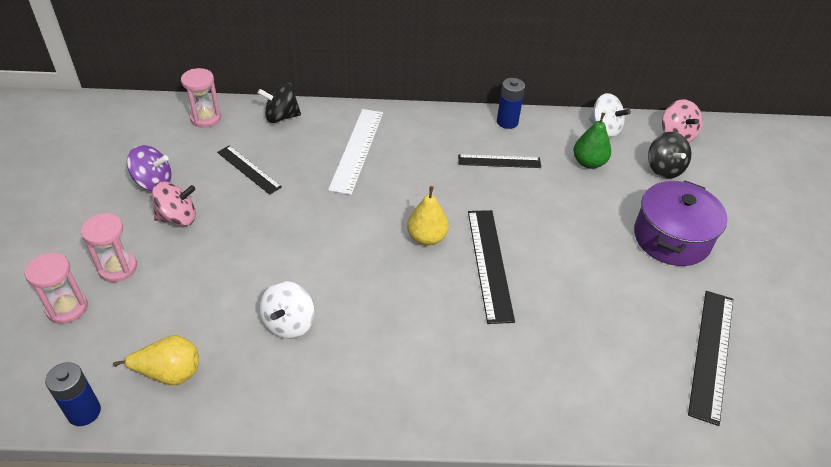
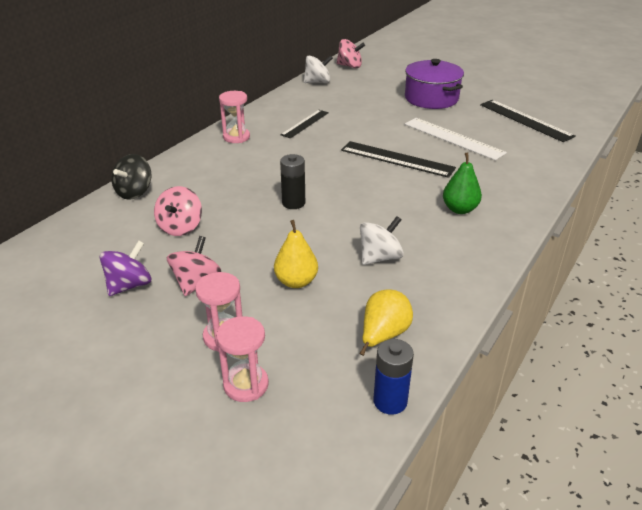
camera: 55 degrees left, 10 degrees down
pink hourglass [181,68,221,128] -> pink hourglass moved to [219,91,250,143]
black ruler [217,145,282,195] -> pink spinning top [154,186,202,236]
white spinning top [260,281,314,339] -> white spinning top turned 90 degrees counterclockwise [360,216,404,265]
white ruler [328,109,383,195] -> white ruler moved to [405,118,507,160]
yellow pear [407,186,449,245] -> yellow pear moved to [274,220,318,288]
blue battery [497,78,525,129] -> none
green pear [574,113,611,169] -> green pear moved to [443,152,482,214]
black spinning top [648,132,691,179] -> none
none -> black battery [280,154,305,209]

